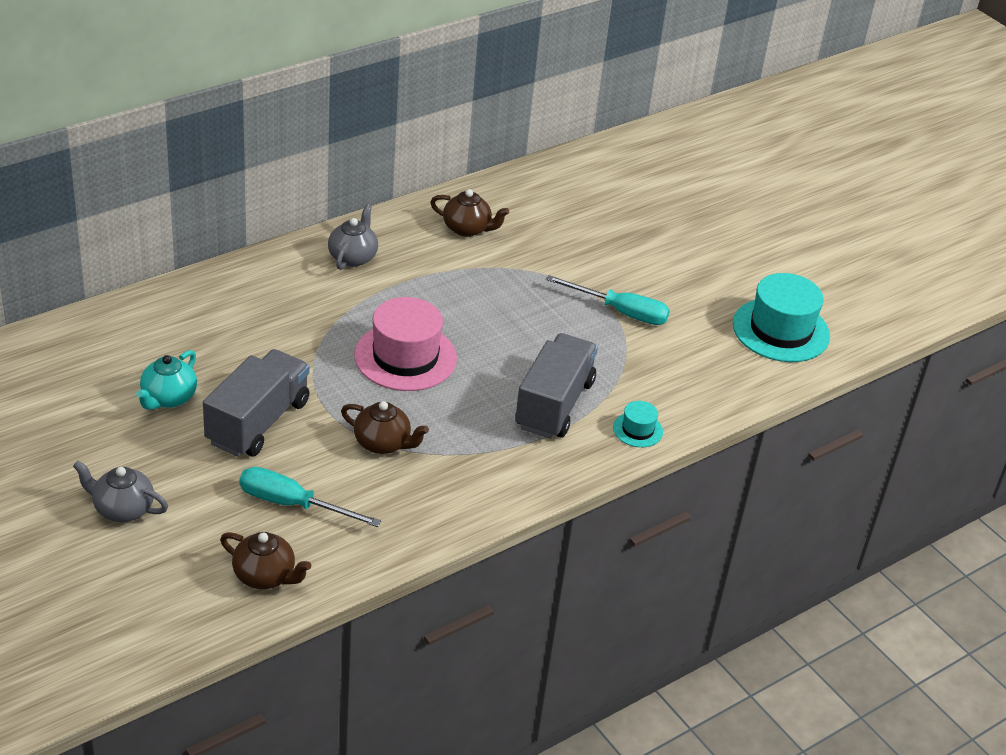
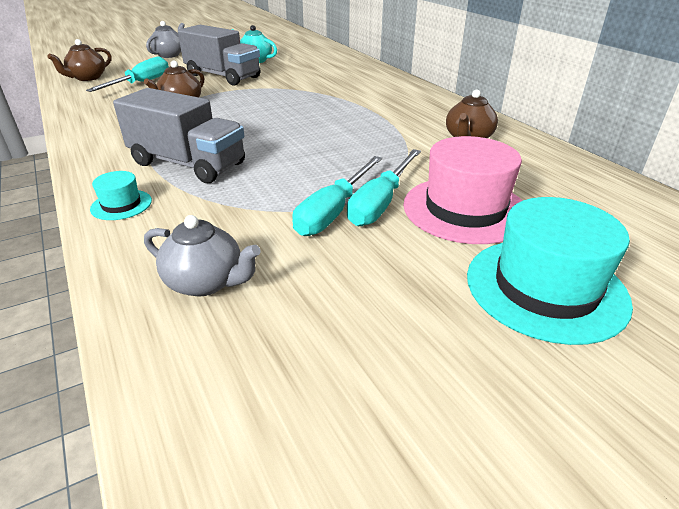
camera: 100 degrees right, 5 degrees down
grey teapot [328,204,378,270] -> grey teapot moved to [144,215,261,296]
pink hat [354,297,457,391] -> pink hat moved to [403,136,522,244]
turquoise hat [733,273,830,362] -> turquoise hat moved to [467,197,633,345]
none -> turquoise screwdriver [347,149,421,226]

